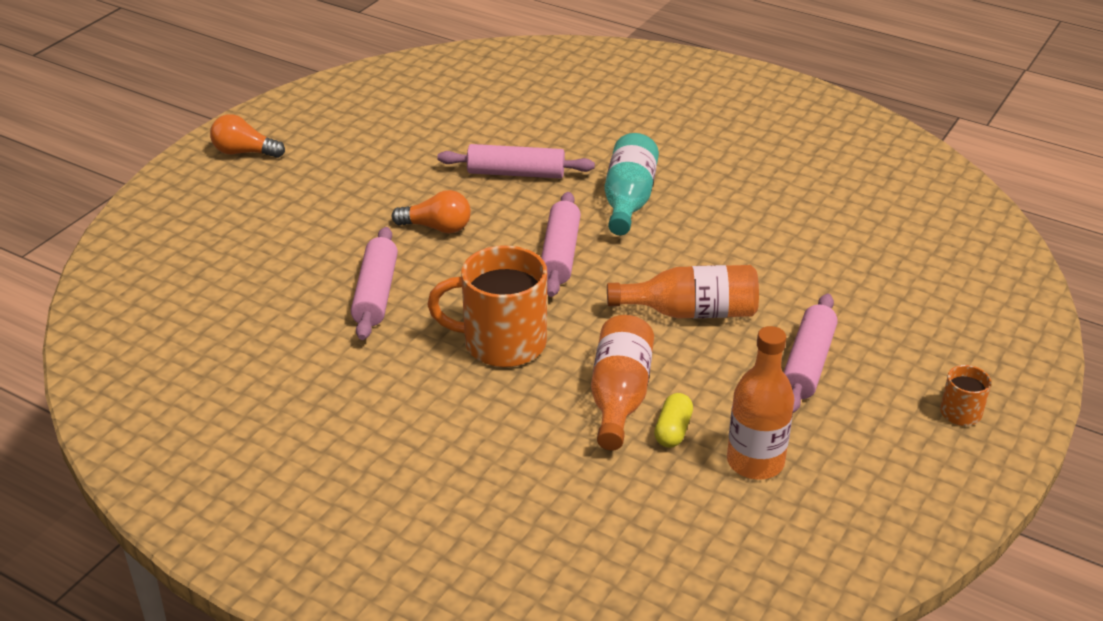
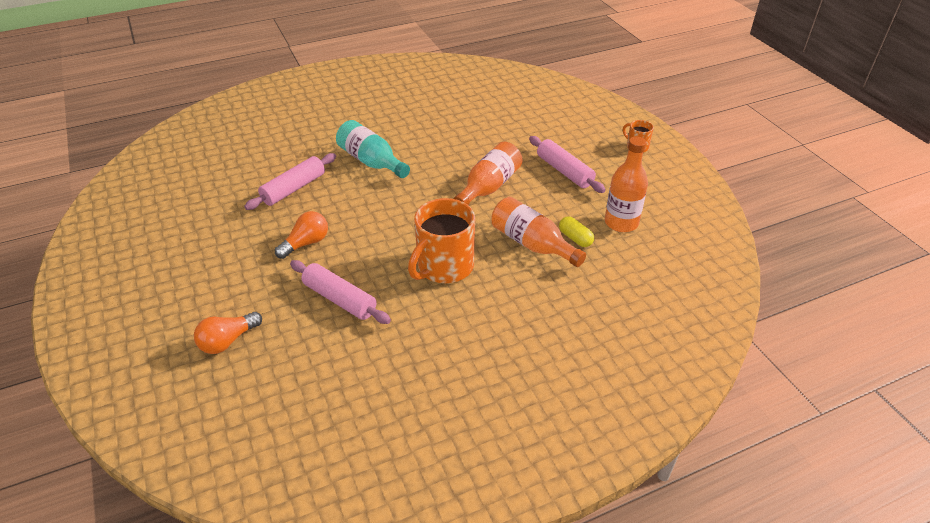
camera: 55 degrees left, 5 degrees up
orange light bulb [210,114,285,158] -> orange light bulb moved to [194,312,262,354]
pink rolling pin [541,192,581,297] -> none

